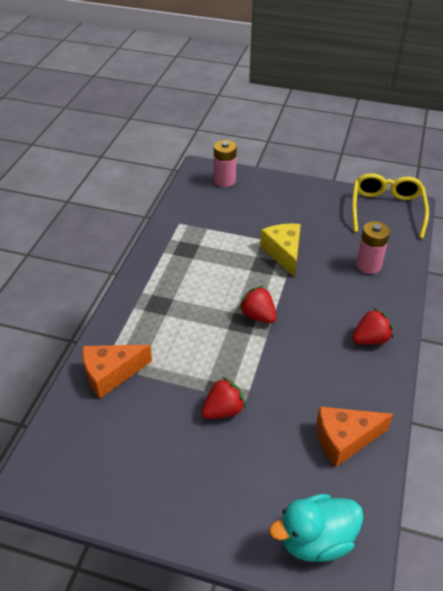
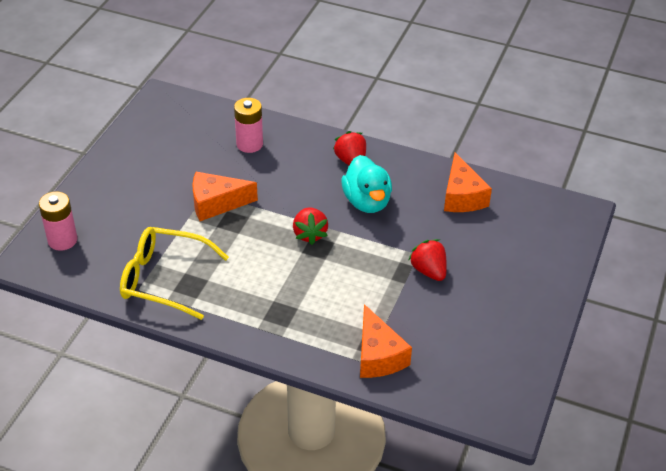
camera: 85 degrees left, 0 degrees up
red strawberry [239,286,277,323] -> red strawberry turned 60 degrees counterclockwise [293,207,328,245]
yellow cheese [260,224,301,278] -> orange cheese [192,172,258,221]
turquoise duck [269,494,364,562] -> turquoise duck moved to [341,155,392,213]
yellow glasses [352,173,429,238] -> yellow glasses moved to [120,227,229,320]

